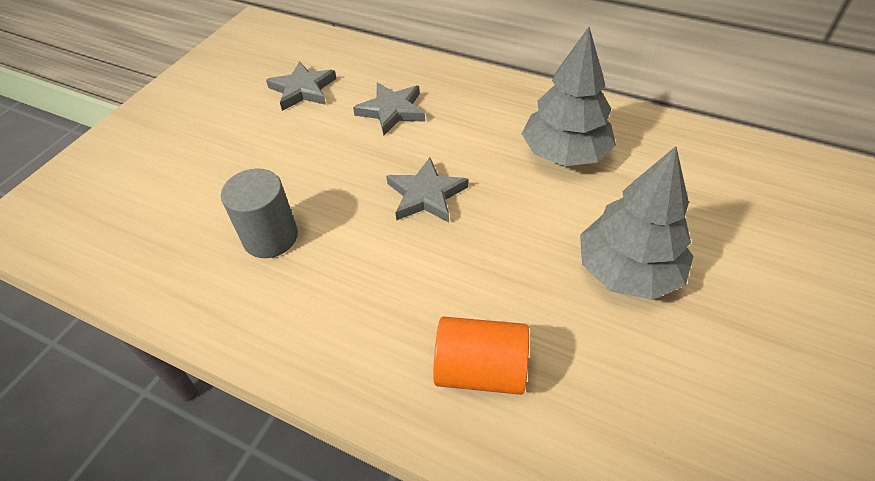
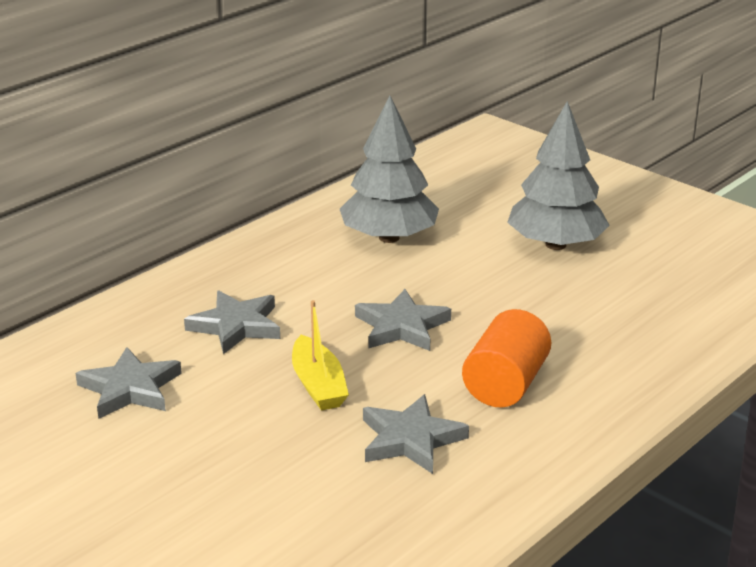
camera: 75 degrees left, 20 degrees down
grey cylinder [221,168,298,258] -> grey star [363,394,469,474]
orange cylinder [433,317,529,395] -> orange cylinder moved to [462,309,551,408]
none -> yellow boat [292,300,349,411]

